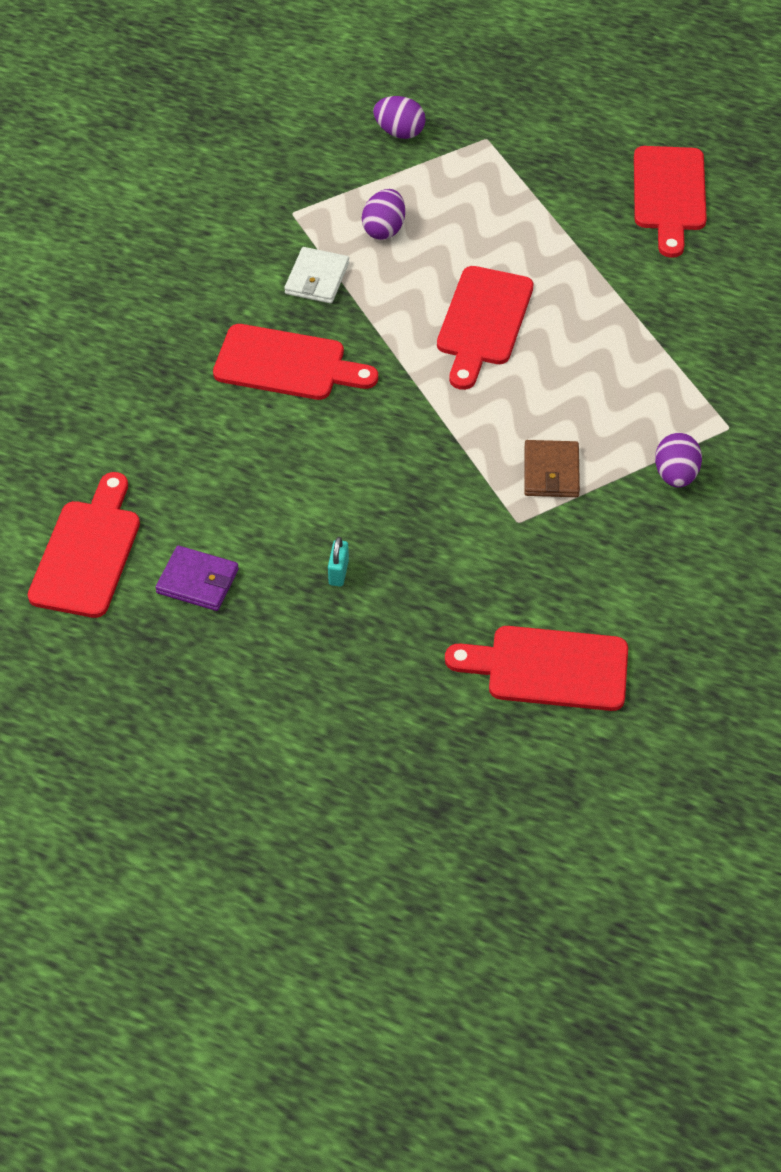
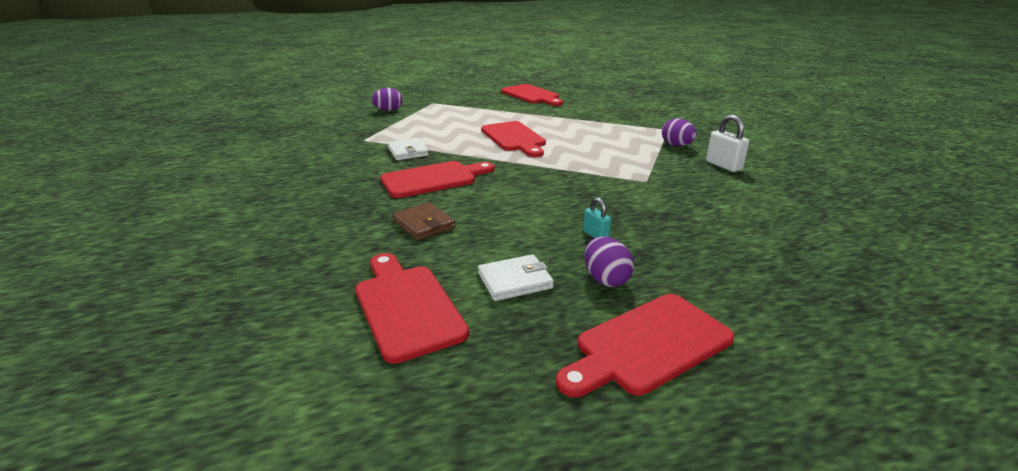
camera: 40 degrees left, 25 degrees down
purple wallet [155,545,239,611] -> white wallet [478,254,554,301]
purple egg [362,189,405,240] -> purple egg moved to [584,236,634,287]
red cutting board [445,626,628,711] -> red cutting board moved to [556,294,734,397]
brown wallet [524,440,580,497] -> brown wallet moved to [392,202,455,240]
none -> white padlock [706,114,749,172]

